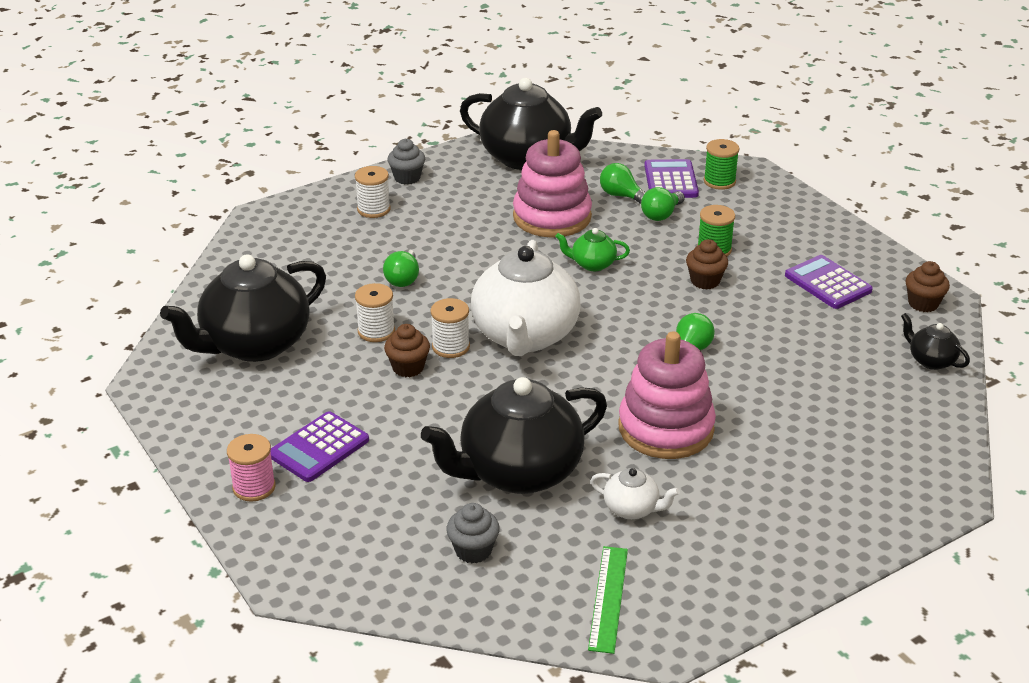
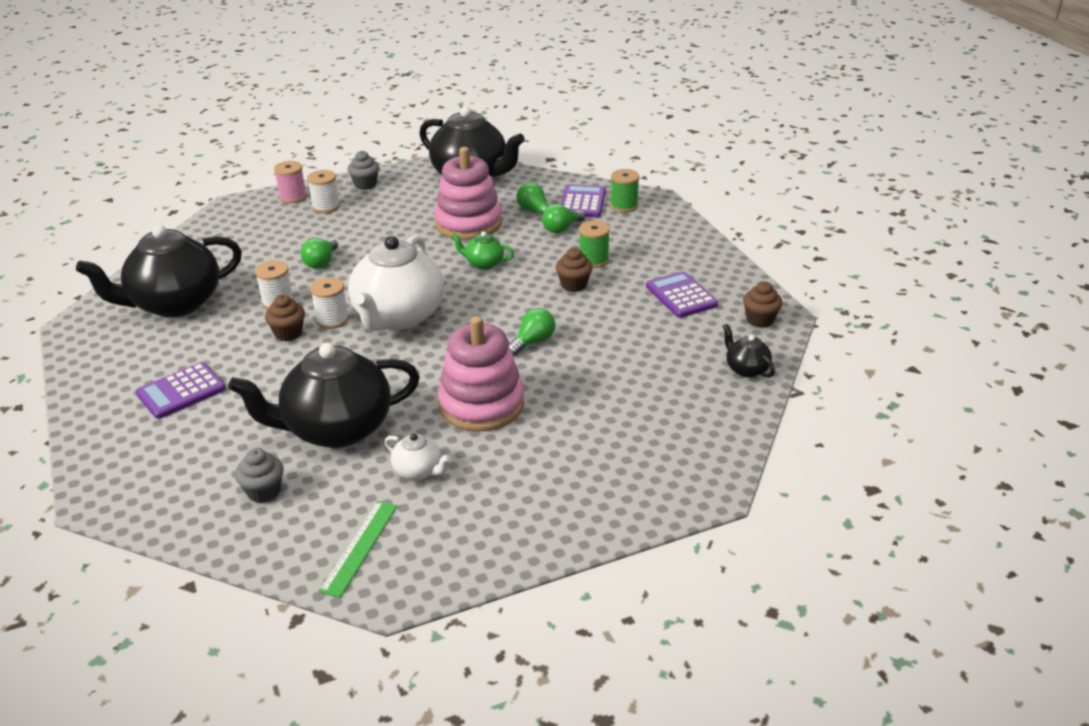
camera: 10 degrees right, 0 degrees up
pink spool [227,434,276,501] -> pink spool moved to [274,161,307,204]

